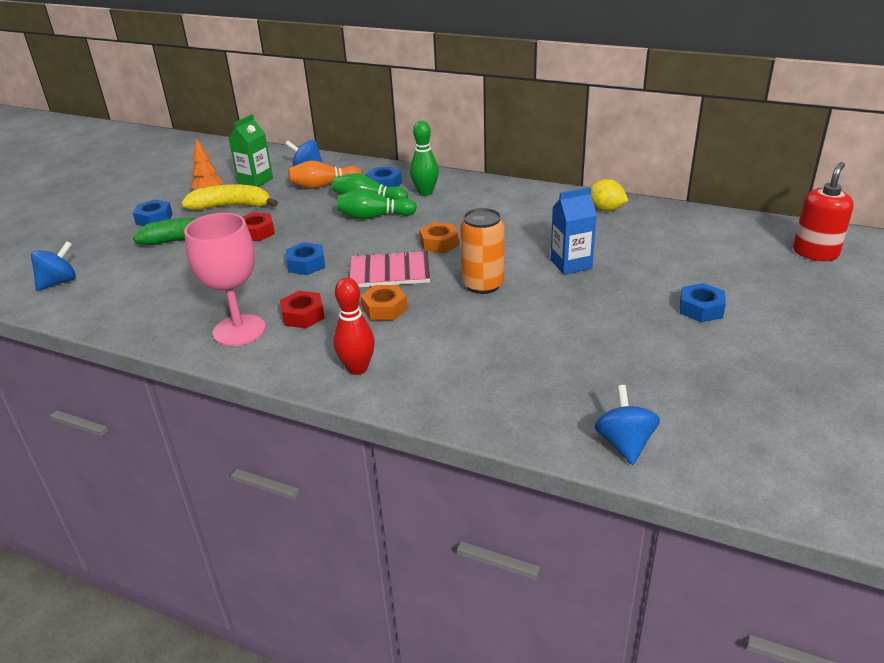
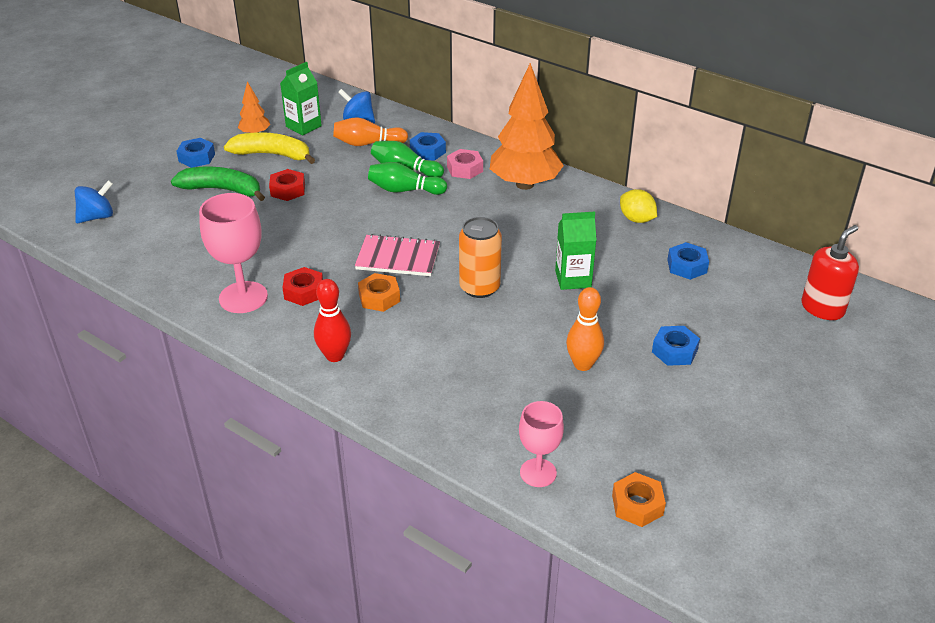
camera: 10 degrees right, 5 degrees up
blue nut [286,242,325,275] -> blue nut moved to [667,242,709,280]
green bowling pin [410,121,439,196] -> pink nut [447,149,483,179]
orange nut [419,222,459,253] -> orange nut moved to [612,472,666,527]
blue carton [551,187,597,275] -> green carton [555,212,597,290]
blue spinning top [594,385,660,465] -> pink goblet [519,401,564,487]
none -> orange tree [490,63,564,190]
none -> orange bowling pin [566,287,604,371]

